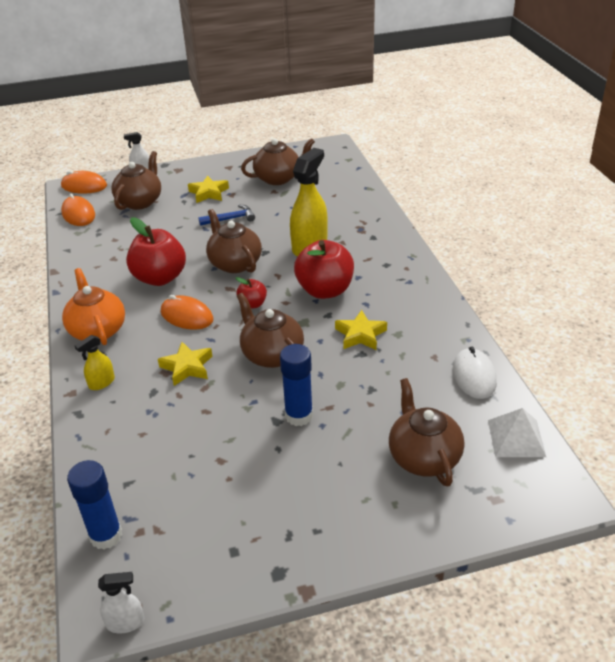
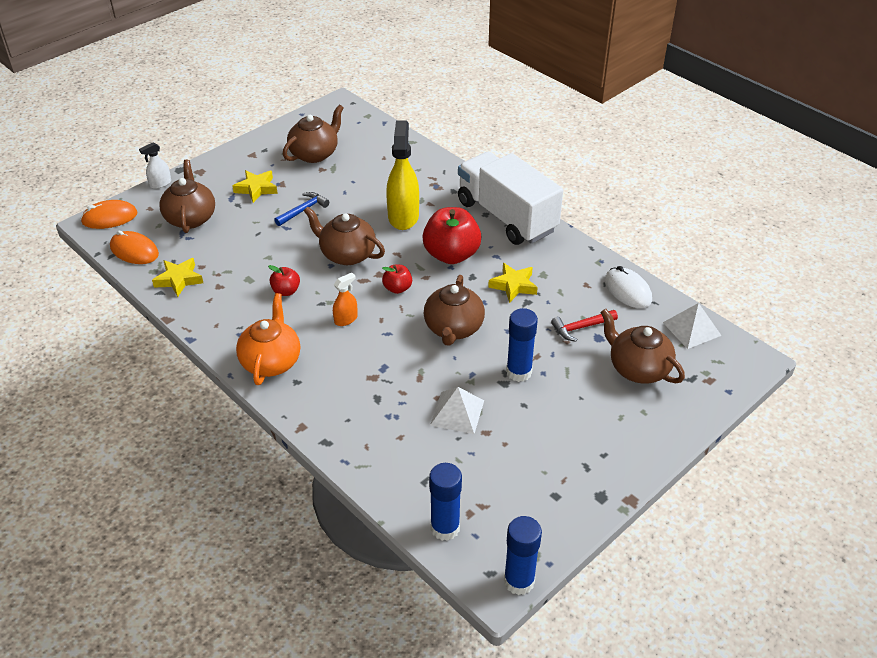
camera: 30 degrees left, 5 degrees up
orange teapot [62,268,125,345] -> orange teapot turned 60 degrees clockwise [236,293,300,385]
yellow spray bottle [75,335,115,390] -> none
white spray bottle [98,572,144,634] -> blue glue stick [504,516,542,595]
red apple [126,217,186,286] -> red apple [268,265,300,296], size x0.50
yellow star [158,342,212,386] -> yellow star moved to [152,258,203,297]
orange mouse [161,295,213,330] -> orange spray bottle [333,273,358,326]
brown teapot [237,293,304,368] -> brown teapot turned 105 degrees counterclockwise [424,275,485,346]
none -> white pyramid [430,387,484,434]
none -> white truck [458,152,563,245]
none -> red hammer [551,310,618,342]

